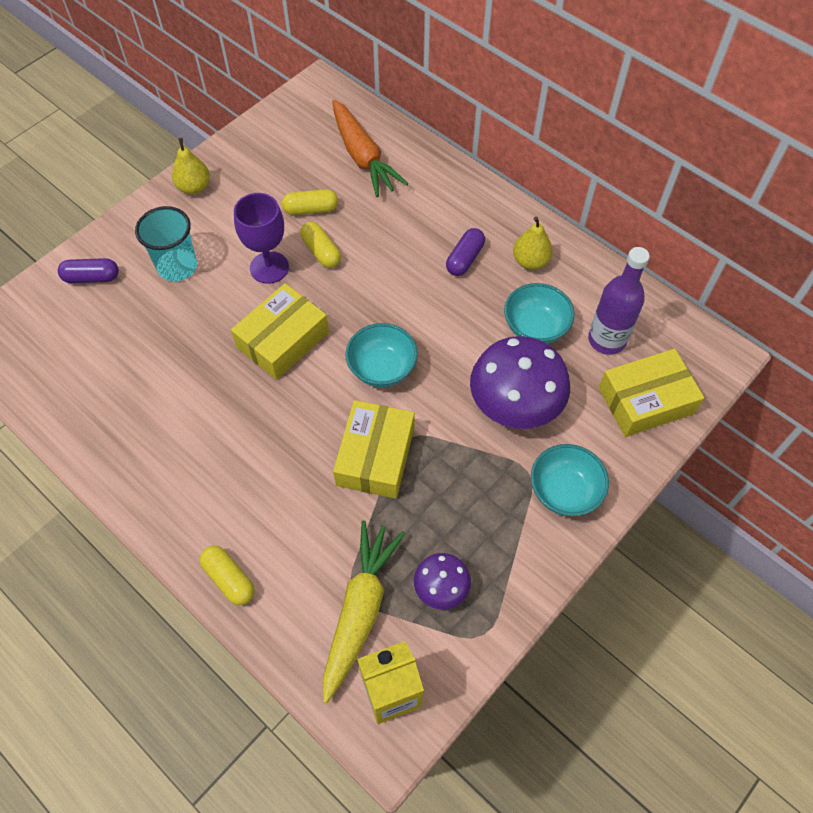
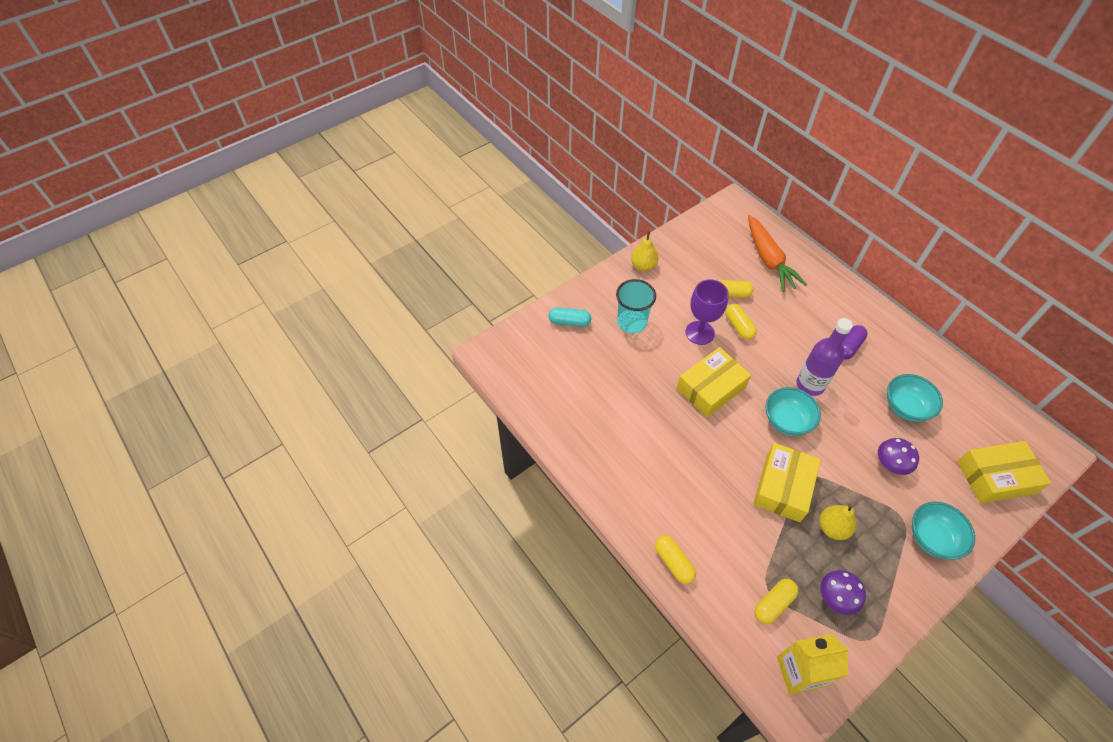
camera: 10 degrees right, 5 degrees down
purple capsule [58,258,119,283] -> turquoise capsule [548,307,591,327]
yellow carrot [323,520,405,703] -> yellow capsule [754,579,799,624]
purple mushroom [470,336,570,429] -> purple mushroom [878,438,919,475], size x0.52
yellow pear [513,217,553,270] -> yellow pear moved to [819,504,856,540]
purple bottle [588,247,650,355] -> purple bottle moved to [797,318,853,396]

